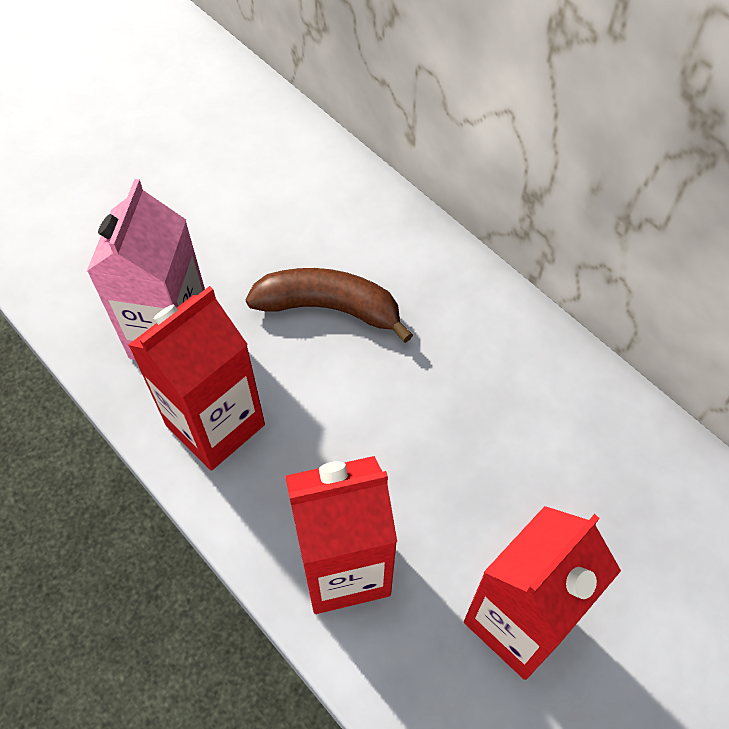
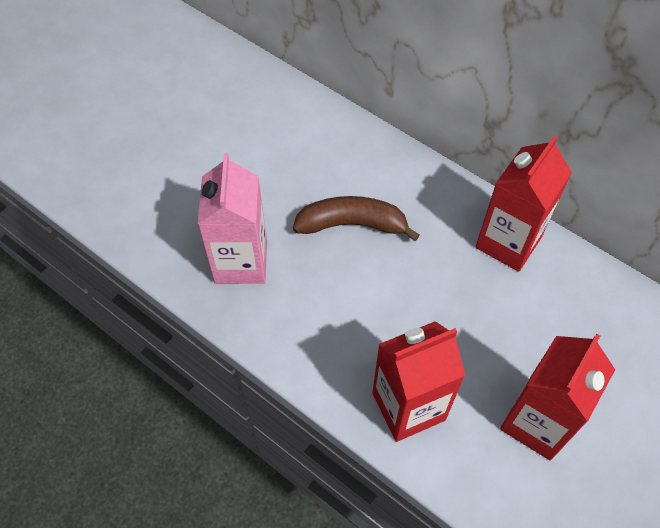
camera: 10 degrees left, 0 degrees up
red carton [128,286,265,471] -> red carton moved to [476,135,572,272]

